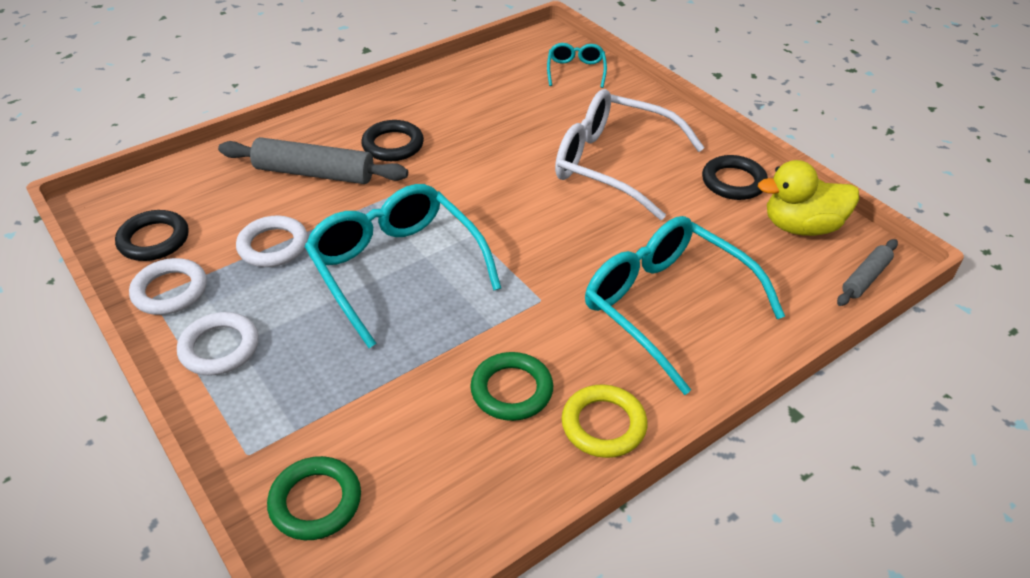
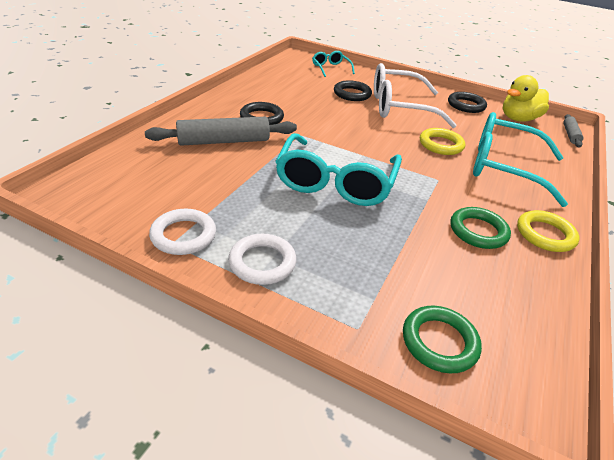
camera: 30 degrees left, 5 degrees down
black ring [115,210,189,261] -> black ring moved to [334,80,372,101]
white ring [236,216,308,267] -> none
turquoise glasses [304,184,501,348] -> turquoise glasses turned 105 degrees counterclockwise [275,133,402,206]
none -> yellow ring [420,128,465,155]

